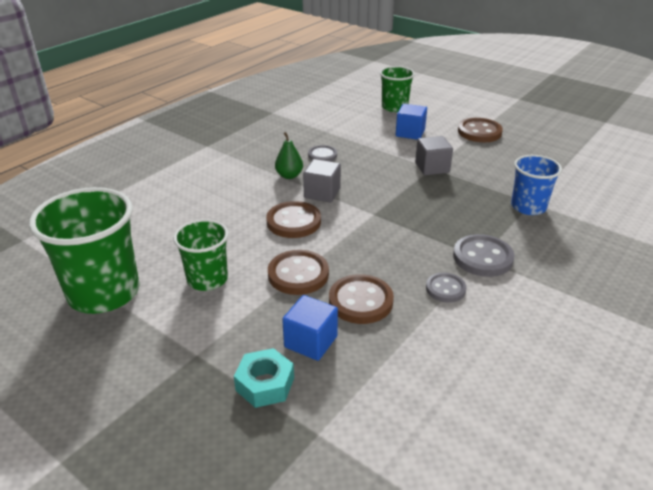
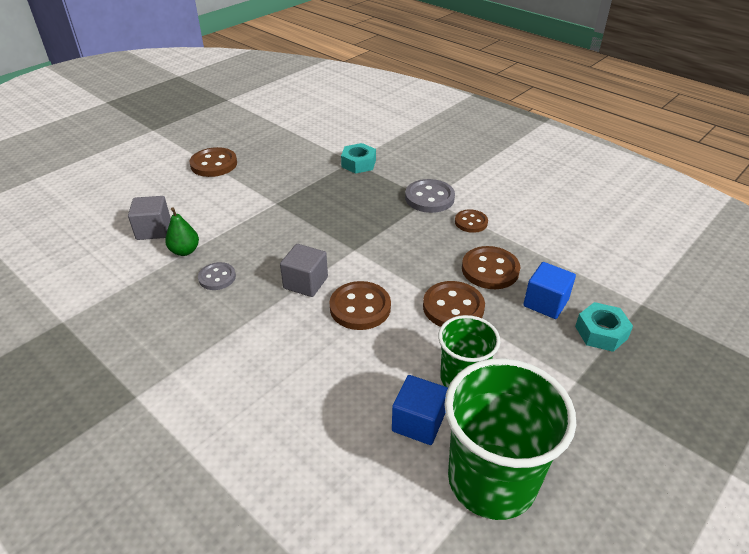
camera: 85 degrees left, 5 degrees up
green pear [275,132,303,179] -> green pear moved to [165,207,199,256]
green cup [380,66,415,112] -> none
blue cube [396,104,427,140] -> blue cube moved to [392,375,448,445]
grey cube [415,136,453,175] -> grey cube moved to [128,196,171,240]
grey button [426,273,466,303] -> brown button [455,209,488,233]
blue cup [511,155,562,215] -> turquoise nut [341,143,376,174]

